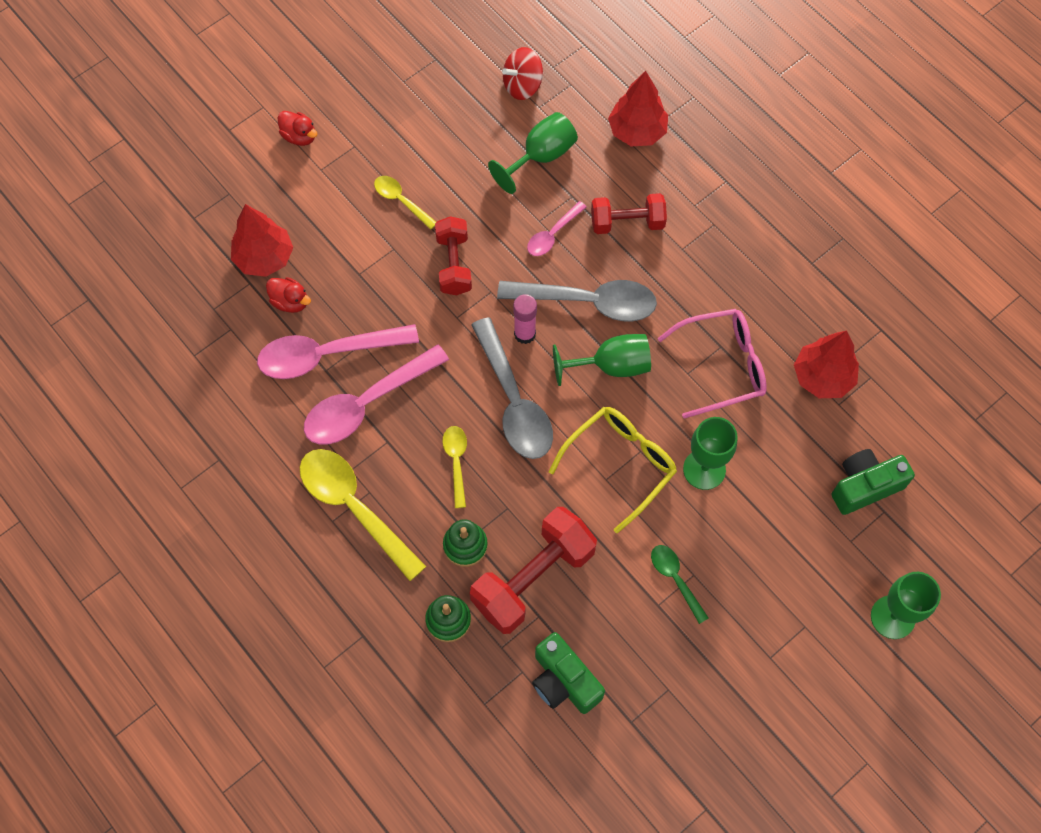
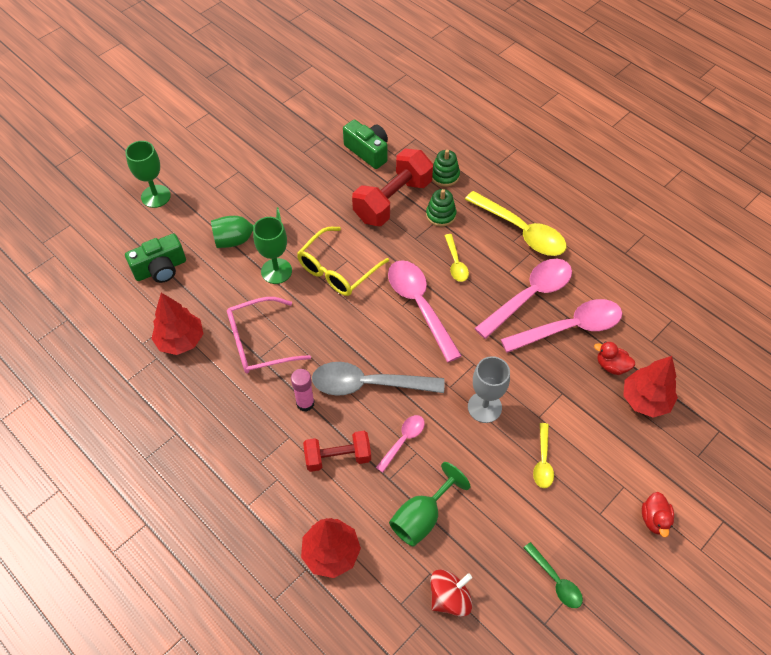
camera: 175 degrees right, 10 degrees down
red duck [278,111,318,146] -> red duck turned 120 degrees counterclockwise [642,492,674,537]
yellow spoon [374,176,436,230] -> yellow spoon turned 60 degrees clockwise [533,423,554,488]
red dumbbell [435,216,472,295] -> grey goblet [468,356,510,423]
grey spoon [471,317,553,459] -> pink spoon [388,260,462,362]
pink glue stick [513,294,537,344] -> pink glue stick moved to [291,369,315,412]
green goblet [553,334,651,386] -> green goblet moved to [211,207,281,248]
green spoon [651,545,708,624] -> green spoon moved to [524,542,583,608]

